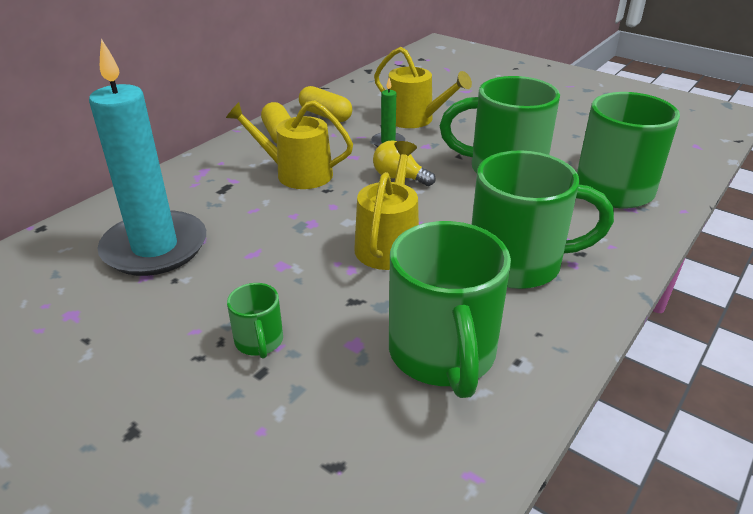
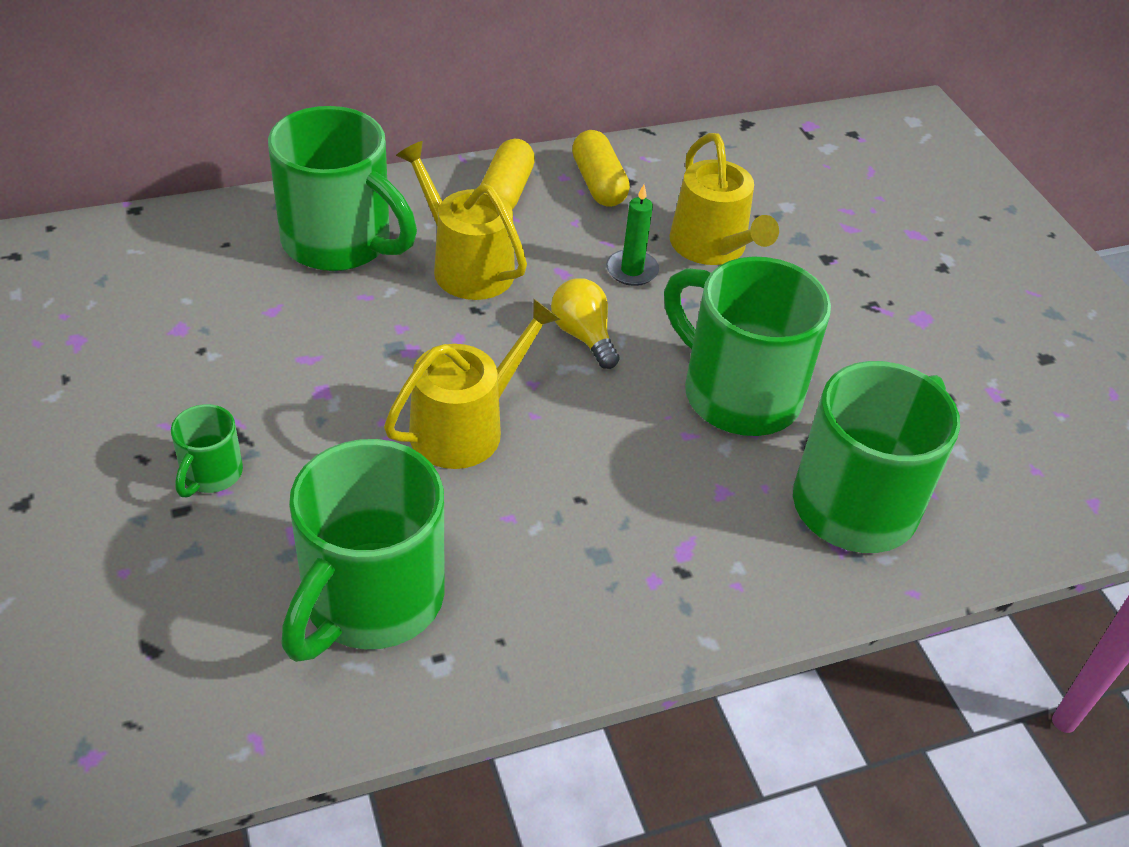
camera: 30 degrees right, 10 degrees up
turquoise candle [89,39,206,276] -> none
green mug [471,150,614,289] -> green mug moved to [268,106,417,271]

